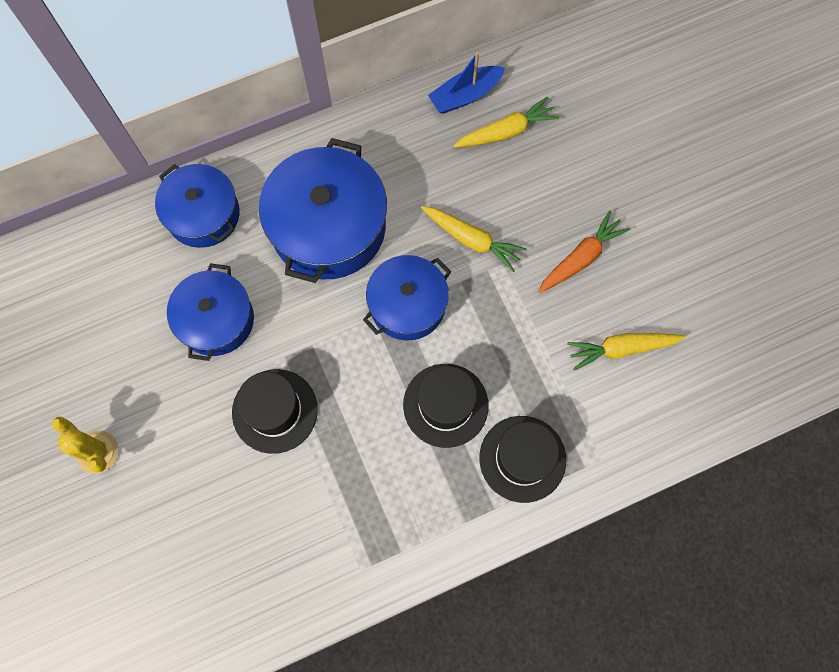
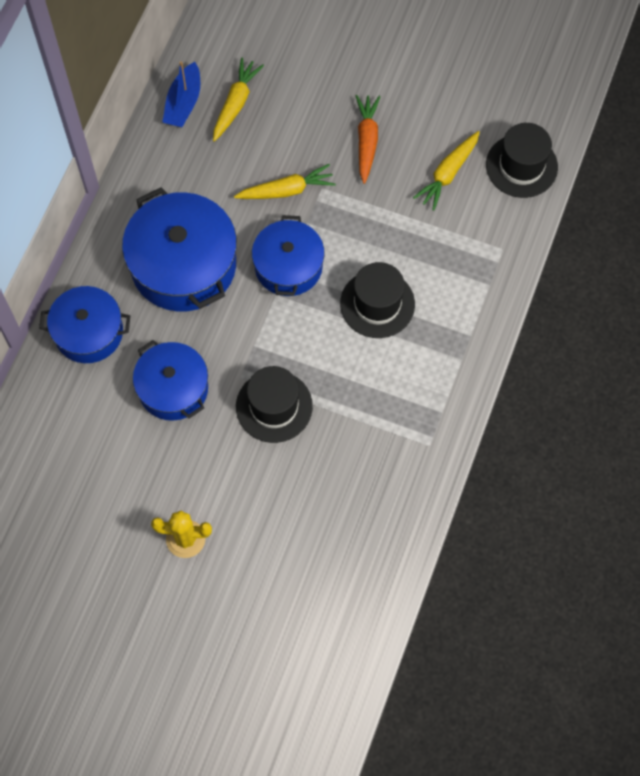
camera: 45 degrees left, 5 degrees down
black hat [479,416,566,503] -> black hat moved to [486,123,558,198]

